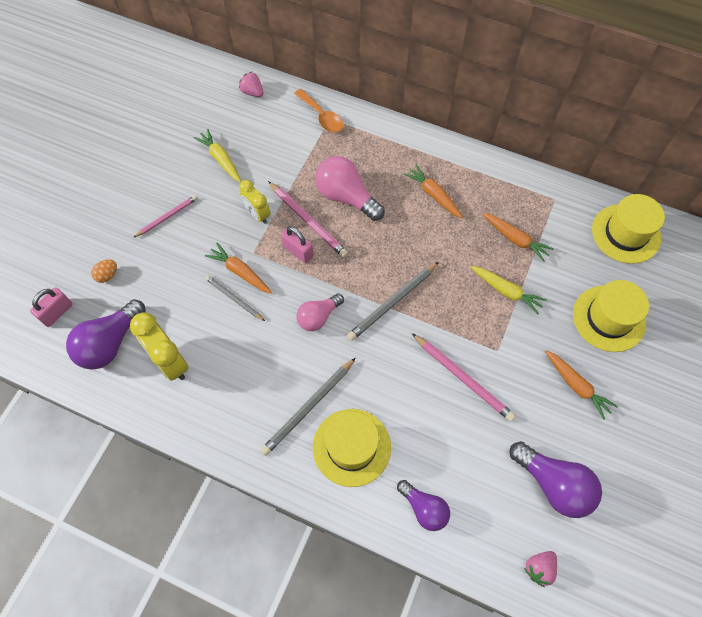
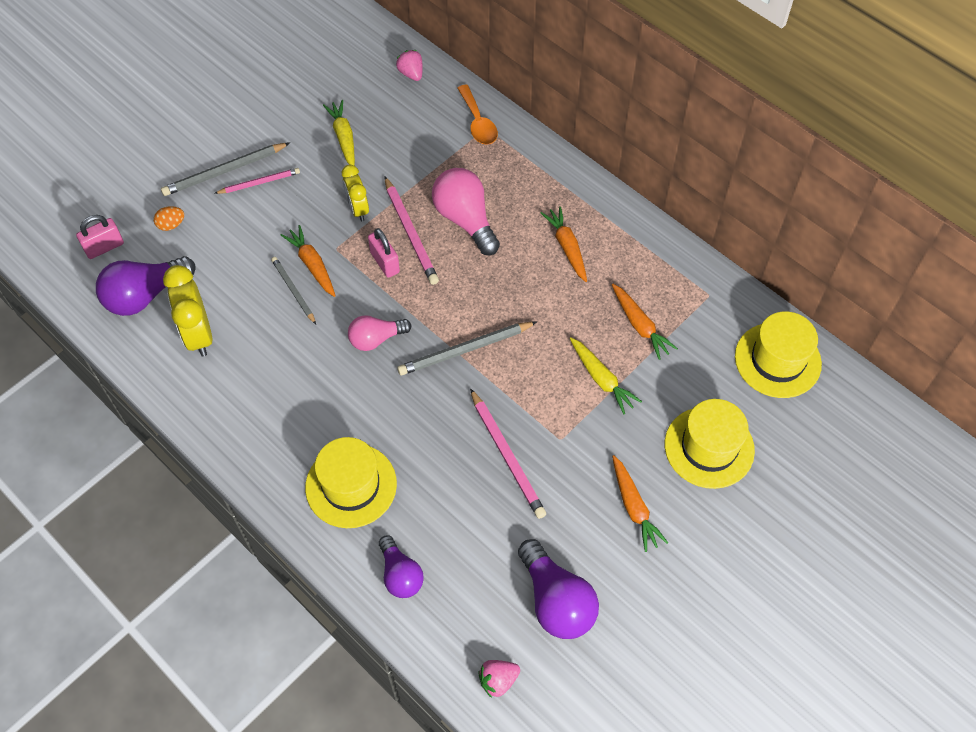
camera: 20 degrees right, 5 degrees down
grey pencil [260,358,356,456] -> grey pencil moved to [161,143,290,196]

